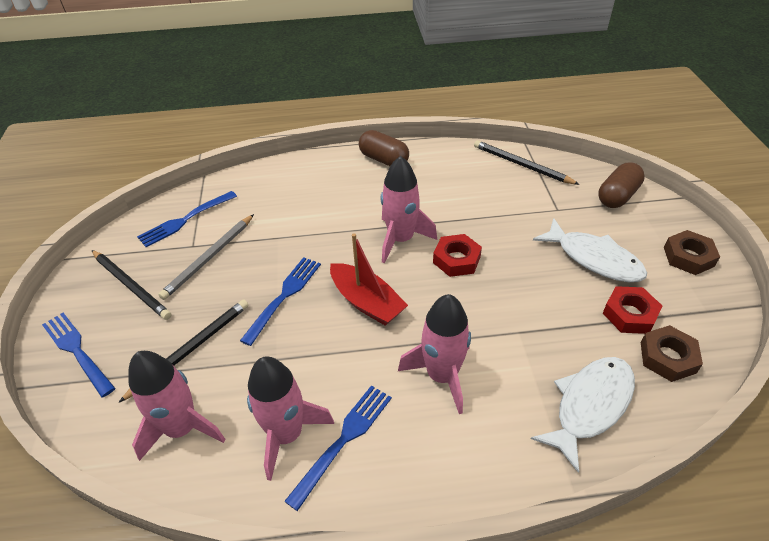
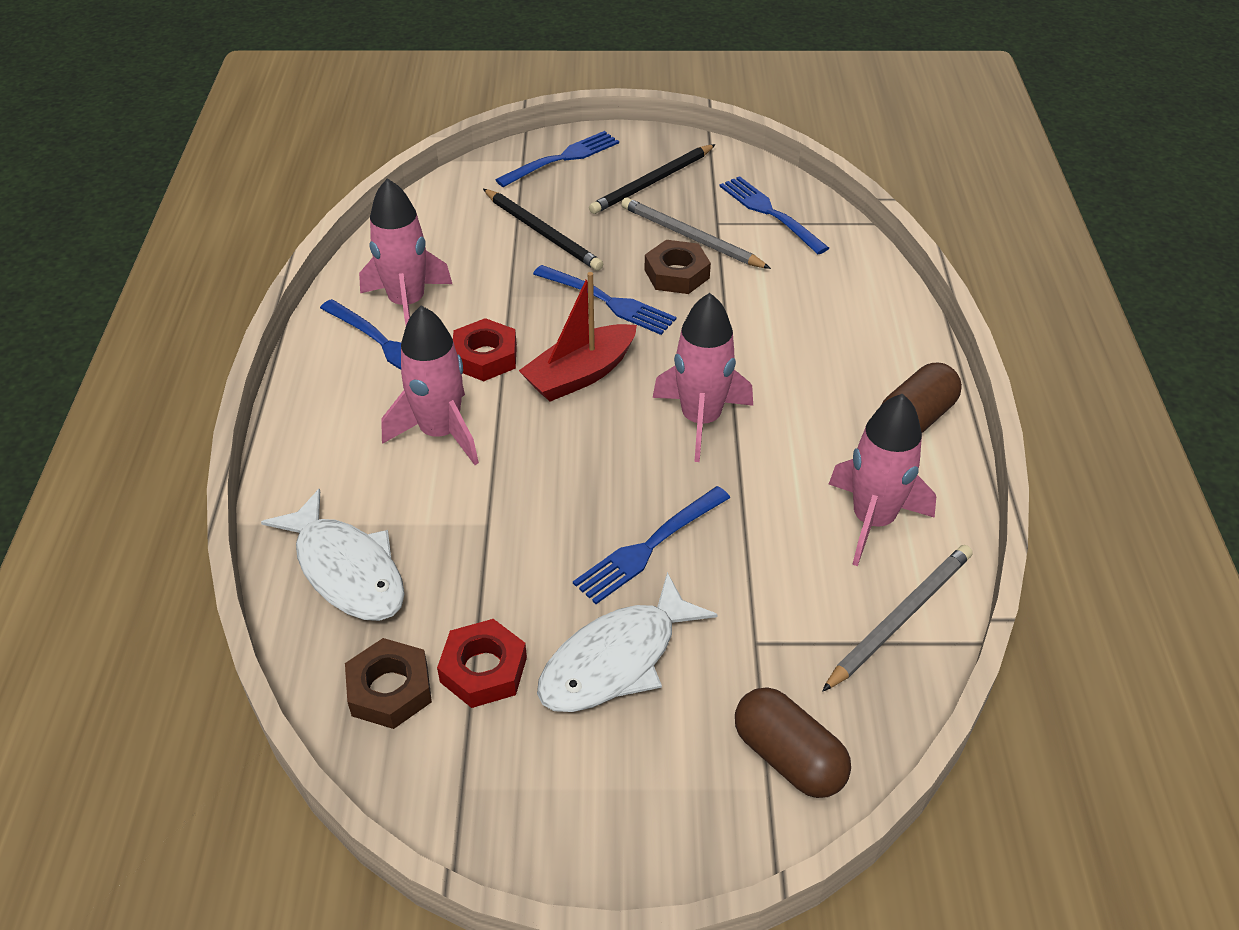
camera: 95 degrees right, 0 degrees up
pink rocket [128,351,226,461] -> pink rocket moved to [829,394,936,566]
red nut [433,234,482,277] -> red nut moved to [453,318,517,381]
black pencil [474,140,580,185] -> grey pencil [822,545,973,692]
brown nut [664,230,720,275] -> brown nut moved to [645,240,711,294]
none -> blue fork [573,486,730,604]

